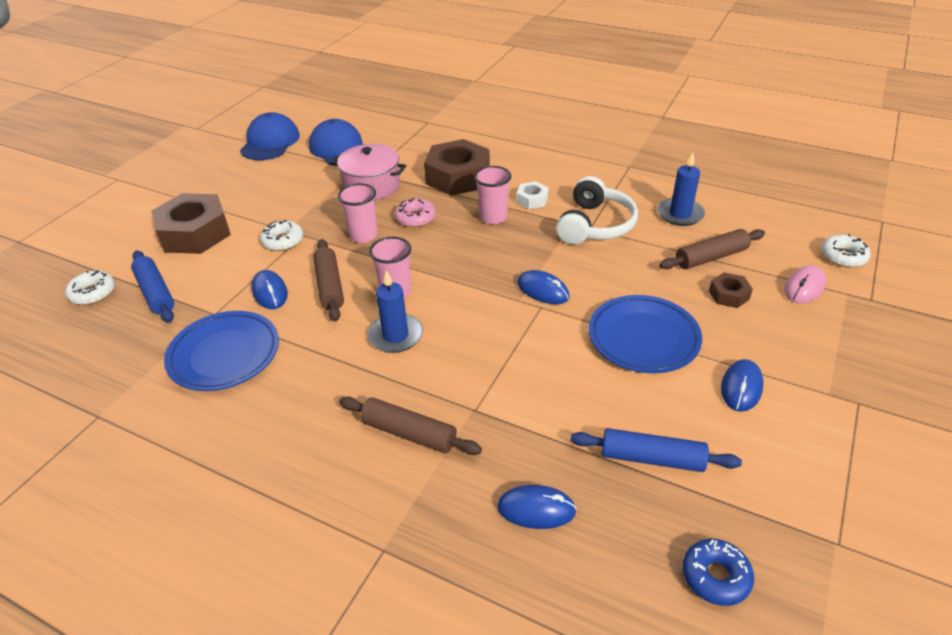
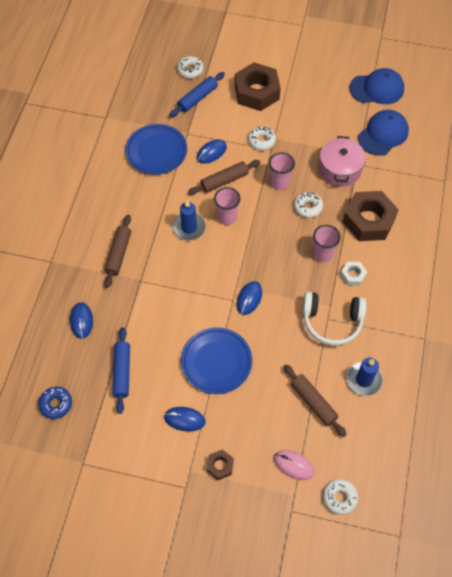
camera: 75 degrees right, 20 degrees up
pink donut [395,198,436,227] -> white donut [294,192,323,218]
brown nut [709,272,753,308] -> brown nut moved to [207,449,234,480]

